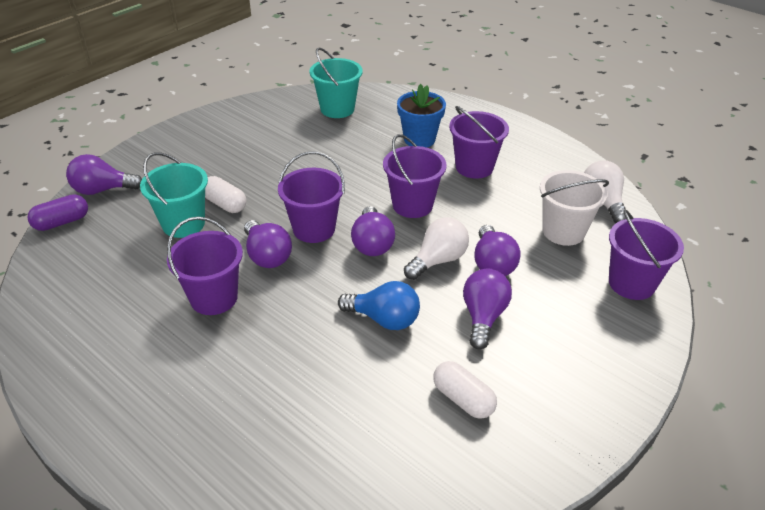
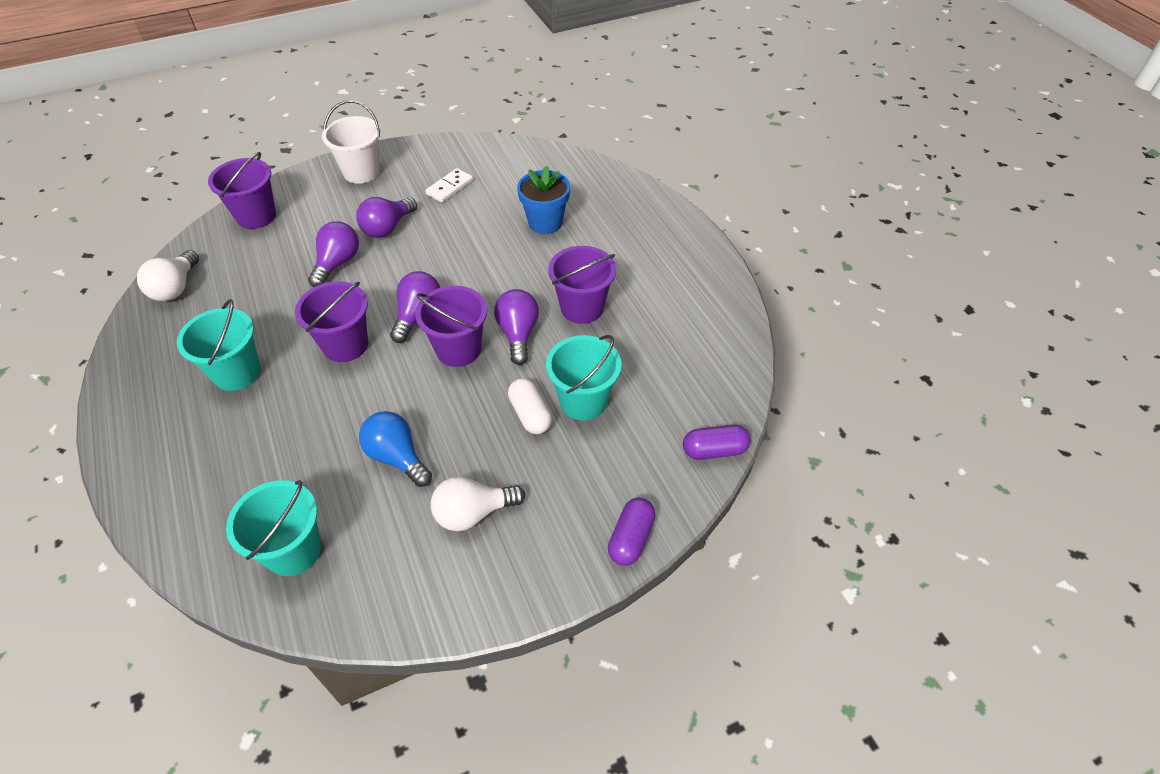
camera: 155 degrees left, 10 degrees up
purple light bulb [66,154,142,195] -> none
blue light bulb [338,281,420,330] -> blue light bulb moved to [359,411,432,487]
blue flower pot [397,84,446,148] -> blue flower pot moved to [517,166,570,234]
white light bulb [404,217,469,280] -> white light bulb moved to [431,476,525,531]
white capsule [433,361,497,419] -> white domino [425,168,473,203]
purple bucket [449,106,509,179] -> turquoise bucket [177,299,260,391]
white bucket [540,170,609,246] -> white bucket moved to [322,100,380,184]
none -> purple capsule [608,498,656,566]

